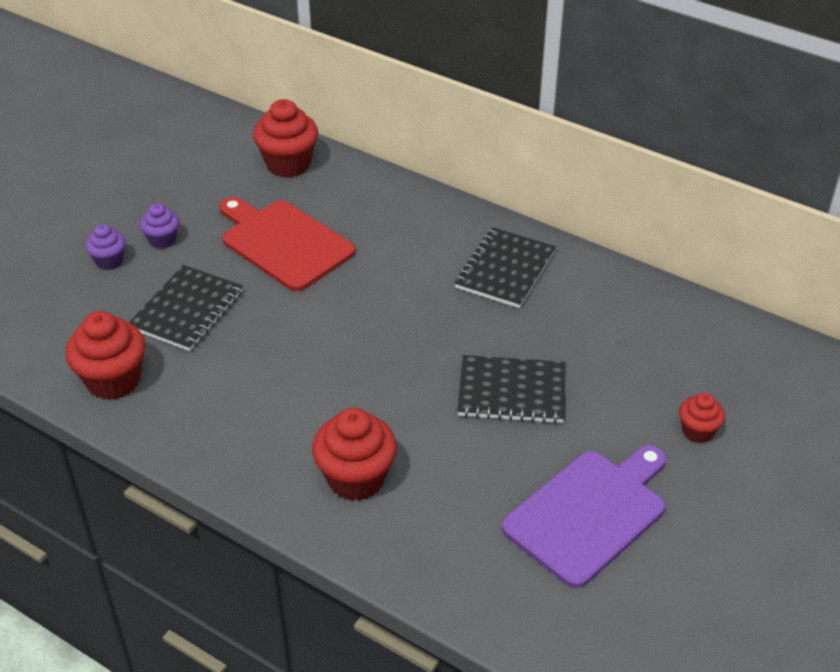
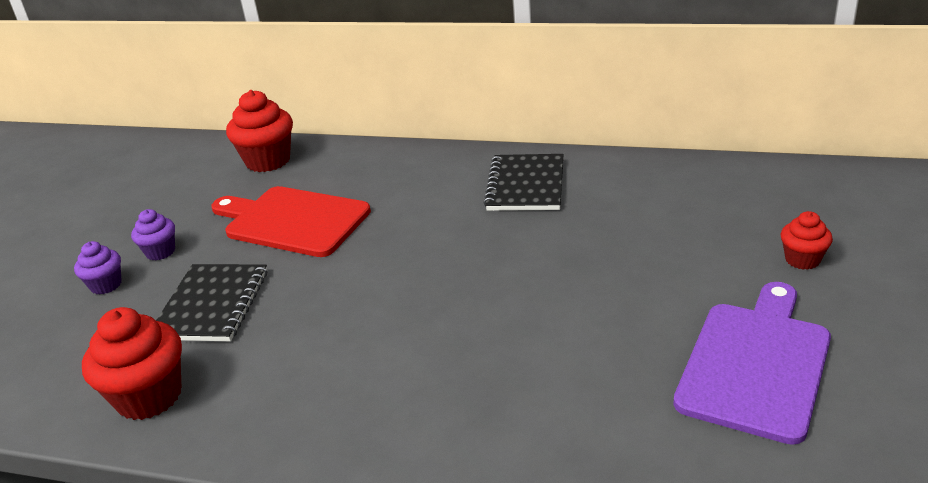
camera: 15 degrees left, 10 degrees down
red cupcake [312,408,397,501] -> none
black notebook [457,355,566,424] -> none

